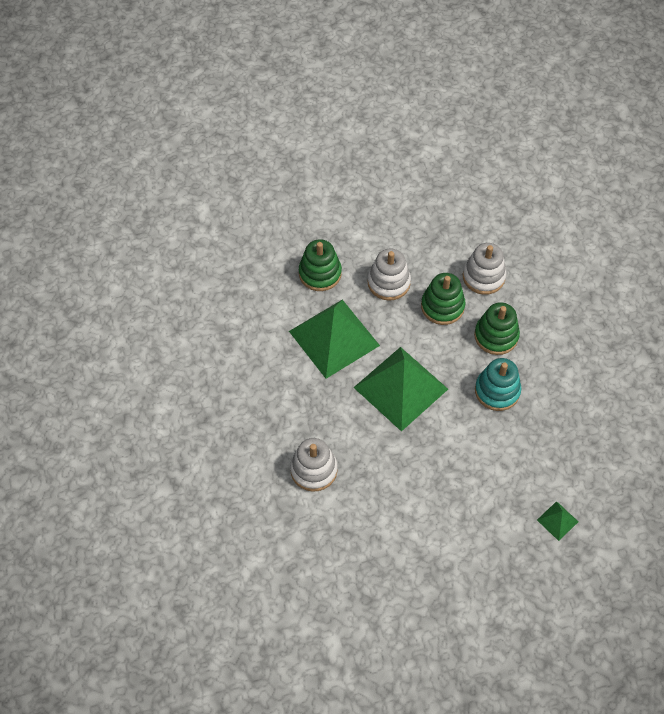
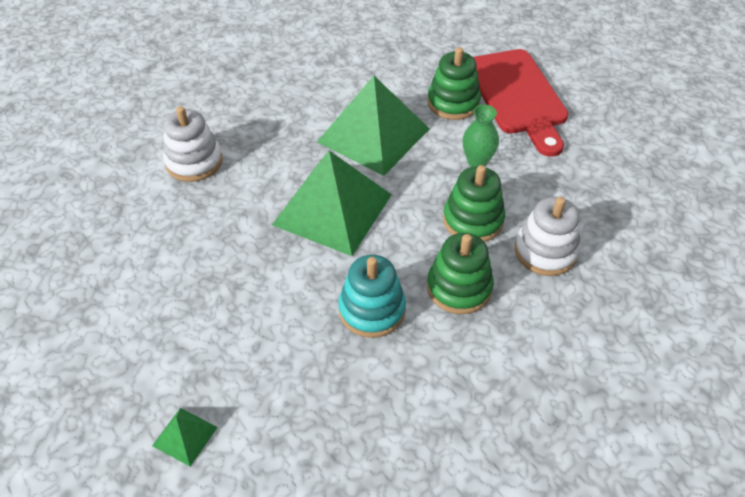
camera: 70 degrees right, 10 degrees down
white stacking toy [367,249,411,301] -> green vase [462,104,499,167]
none -> red cutting board [473,49,568,157]

